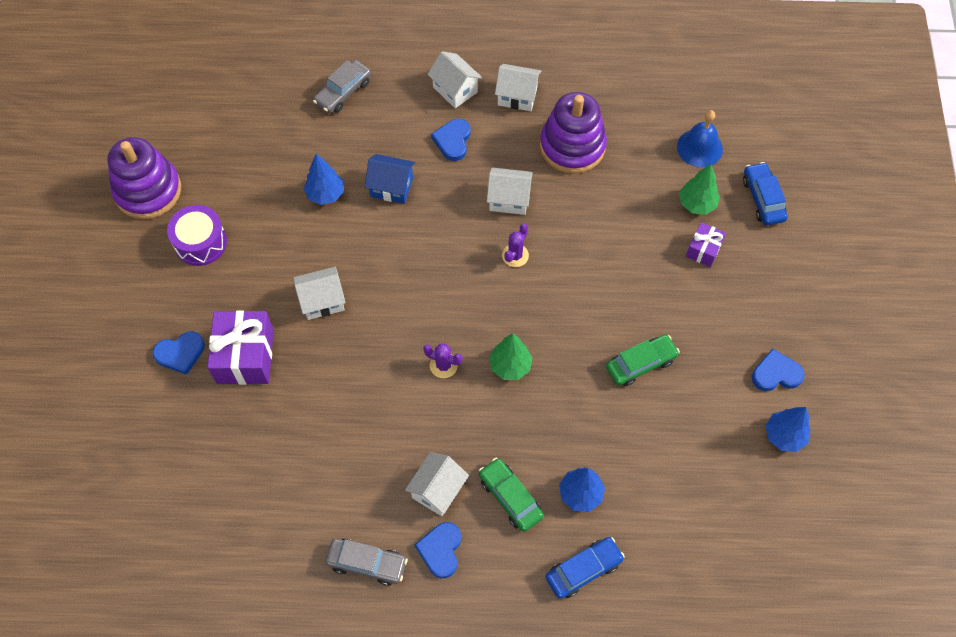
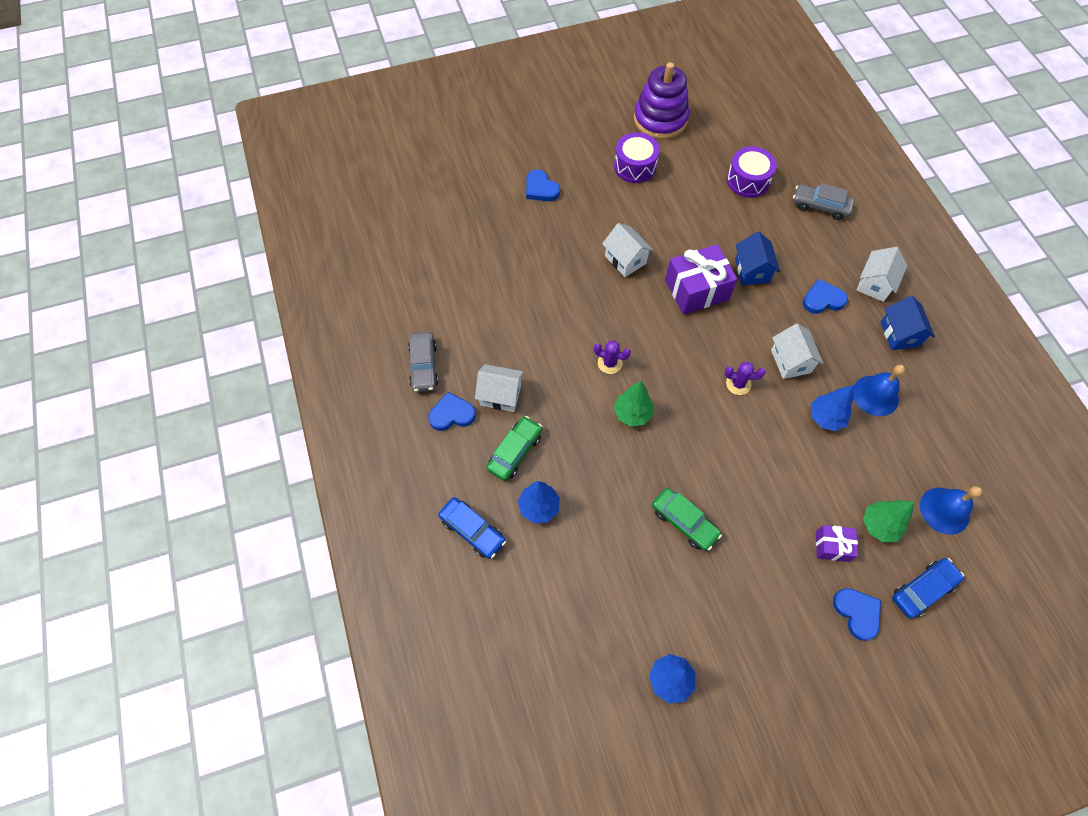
camera: 70 degrees right, 0 degrees up
purple gift [207,311,274,385] -> purple gift moved to [665,244,738,314]
blue tree [304,154,344,205] -> blue tree moved to [811,385,853,431]
purple cactus [423,344,463,378] -> purple cactus turned 75 degrees counterclockwise [594,341,631,374]
white house [495,64,541,111] -> blue house [881,296,935,350]
purple stacking toy [540,92,607,174] -> blue bell [853,365,905,416]
blue heart [752,348,805,391] -> blue heart moved to [833,588,881,641]
none -> purple drum [727,146,777,198]

